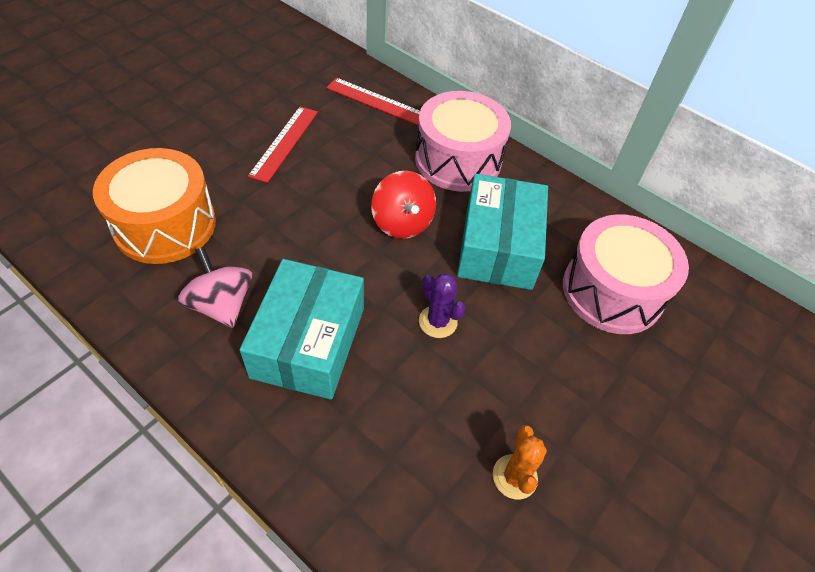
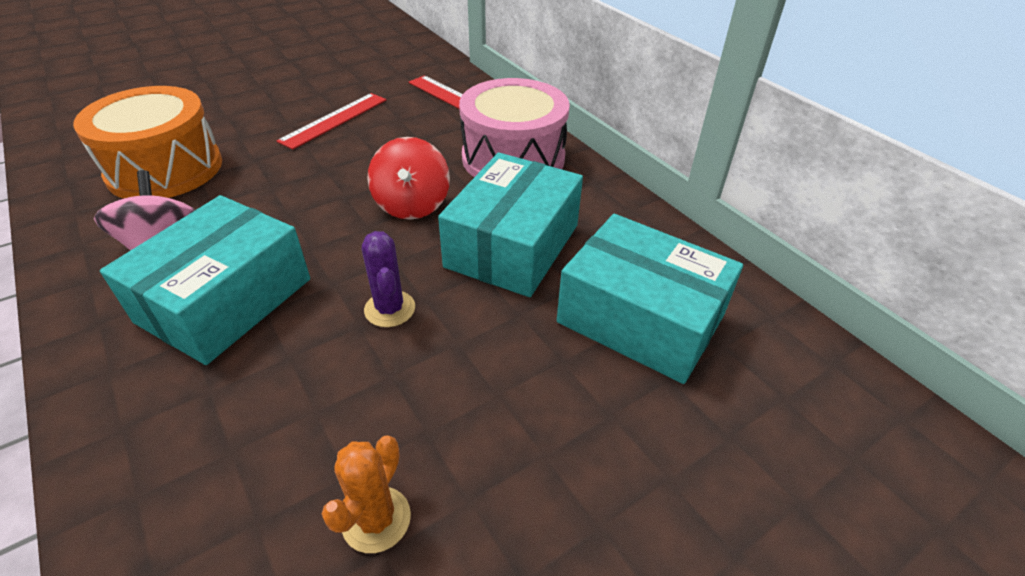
camera: 20 degrees right, 10 degrees down
pink drum [563,214,689,334] -> turquoise box [557,214,743,384]

